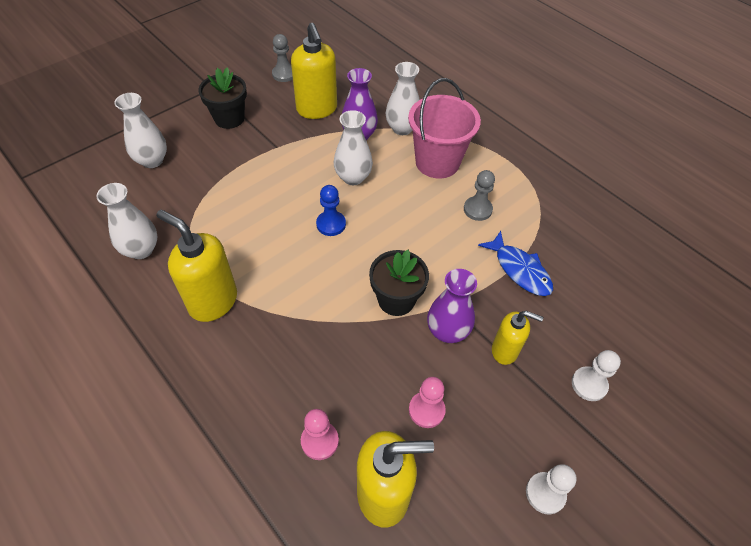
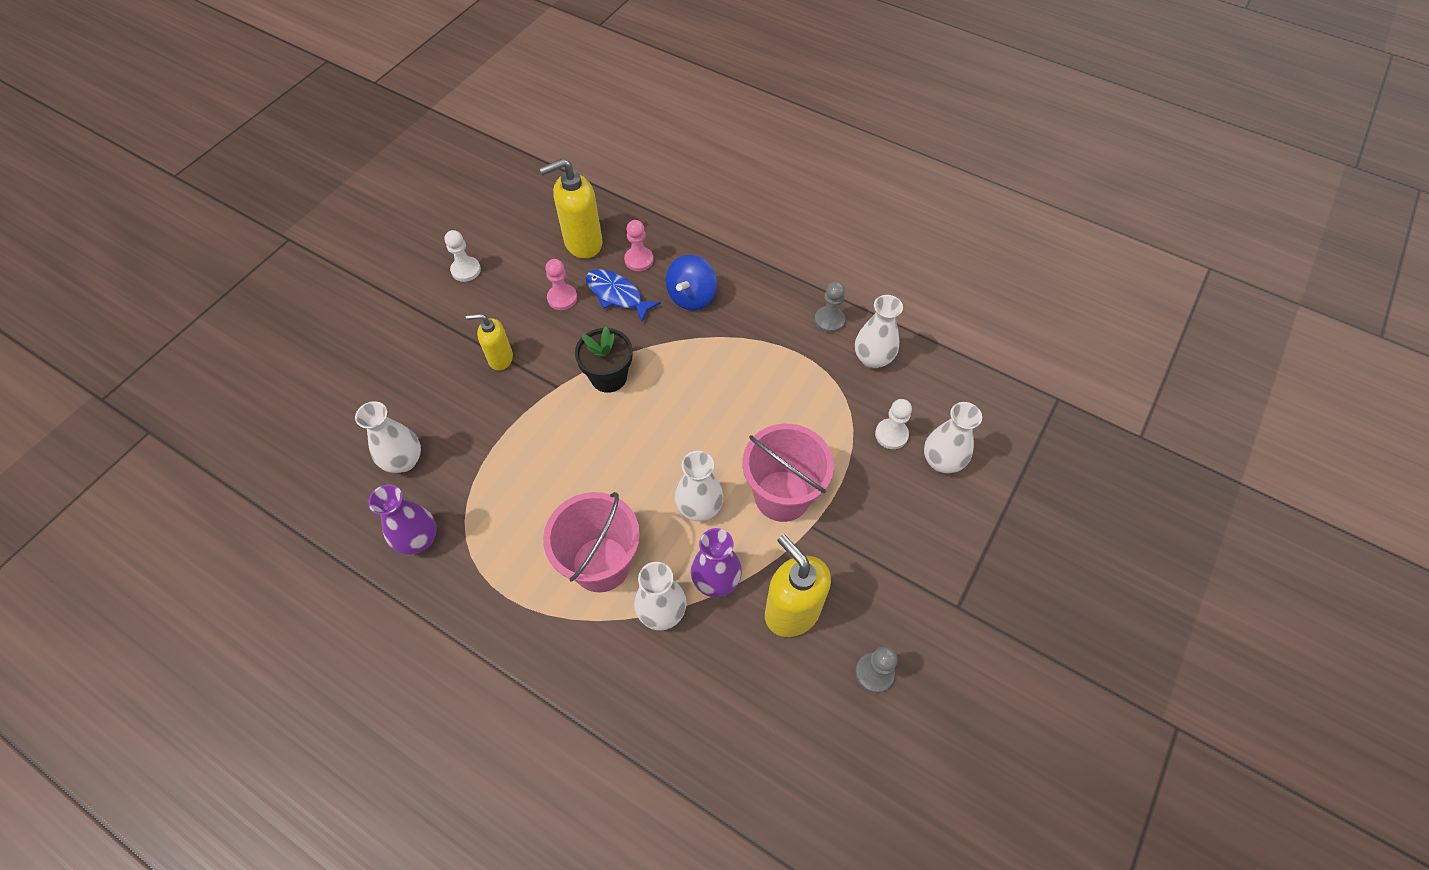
camera: 165 degrees right, 5 degrees up
yellow soap dispenser [157,210,237,322] -> none
black flower pot [198,67,247,129] -> none
blue pawn [316,185,346,236] -> none
purple vase [427,269,477,343] -> purple vase moved to [368,484,437,555]
grey pawn [464,170,495,221] -> grey pawn moved to [814,282,845,333]
blue fish [478,231,553,296] -> blue fish moved to [586,269,661,322]
white pawn [572,350,621,401] -> white pawn moved to [875,399,912,449]
none -> white vase [355,401,421,473]
none -> blue spinning top [666,255,717,310]
none -> pink bucket [742,424,834,522]

